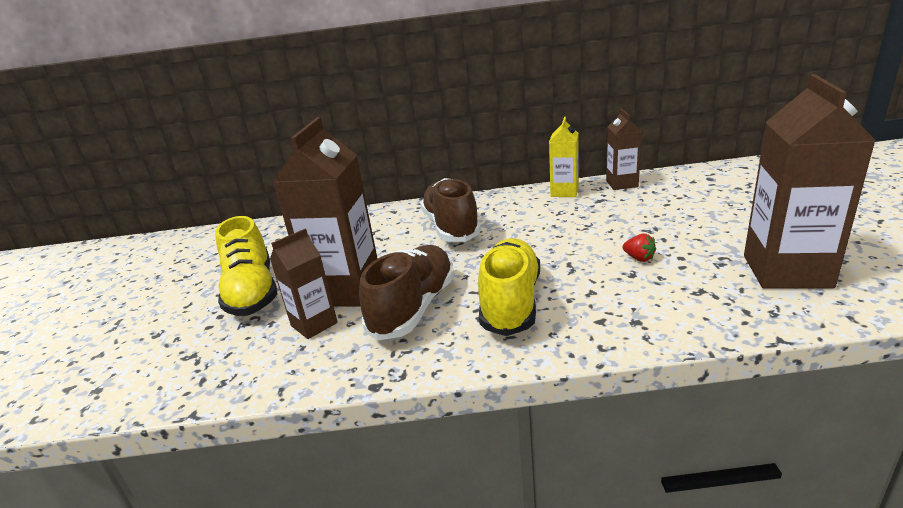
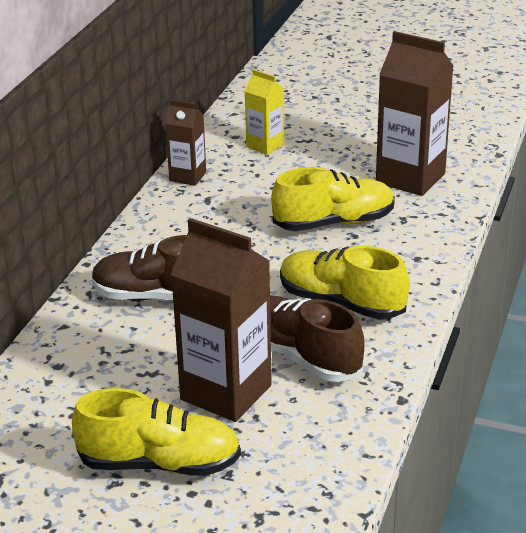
camera: 70 degrees left, 5 degrees up
brown carton [270,229,338,339] -> none
yellow carton [549,117,578,197] -> yellow carton moved to [245,69,284,155]
red strawberry [623,234,656,262] -> yellow shoe [271,167,395,231]

